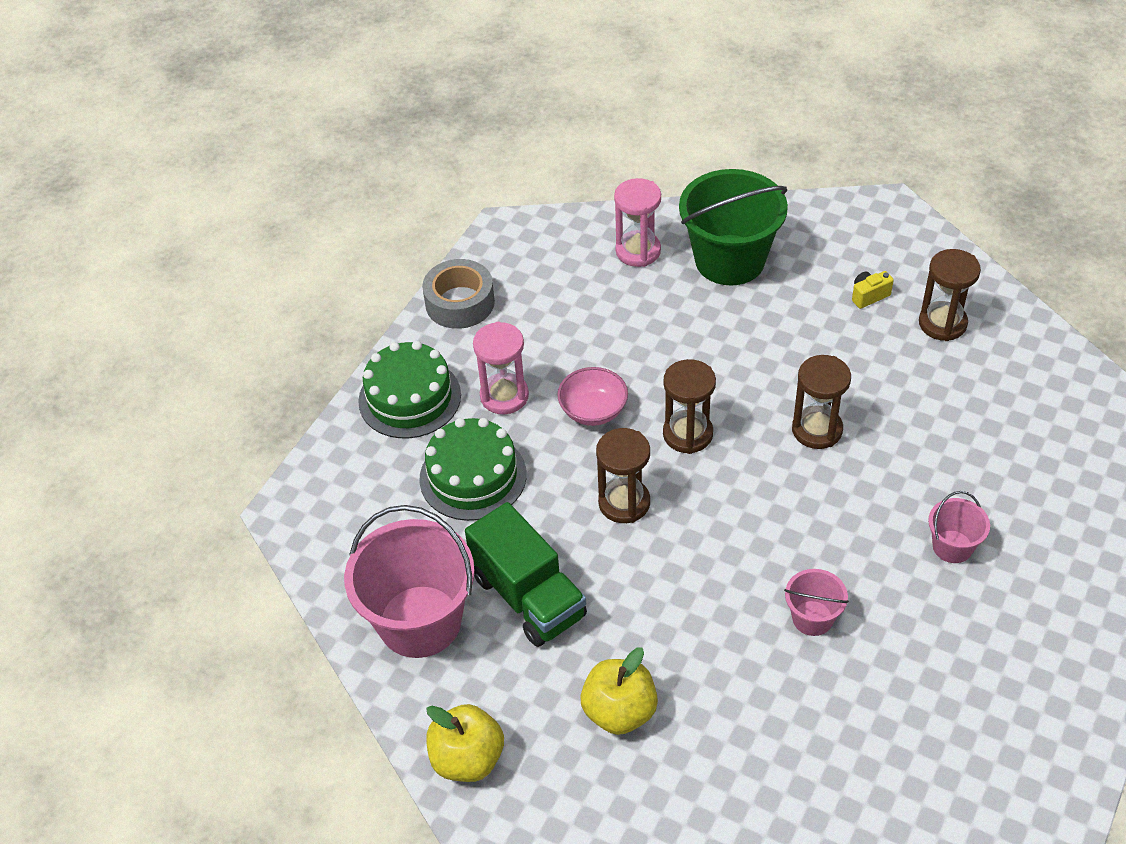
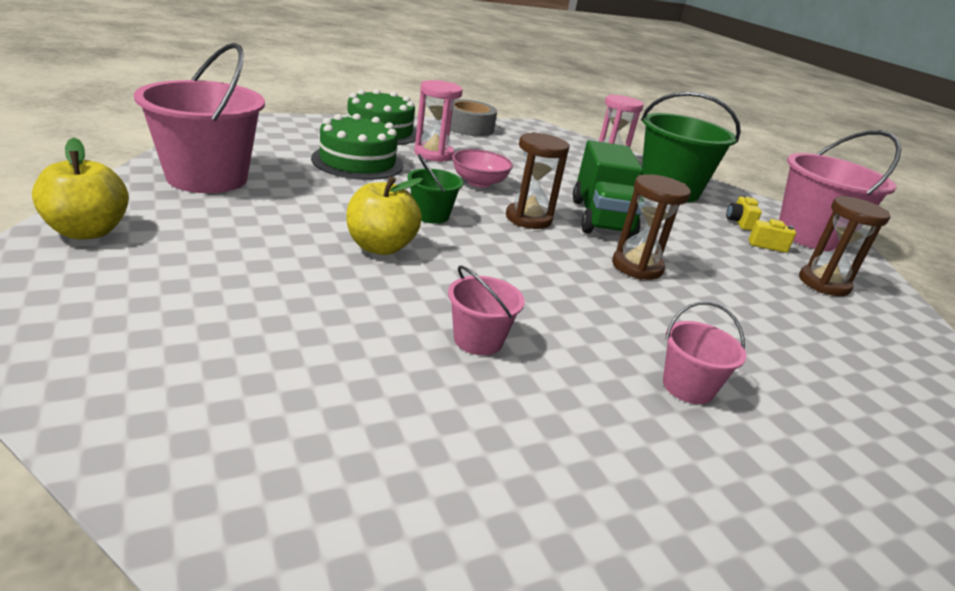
camera: 30 degrees right, 20 degrees down
green truck [465,502,587,647] -> green truck moved to [573,140,643,239]
yellow apple [580,647,658,735] -> yellow apple moved to [347,176,423,255]
brown hourglass [596,428,650,523] -> green bucket [407,154,463,224]
none -> yellow camera [726,196,762,231]
none -> pink bucket [779,130,901,252]

